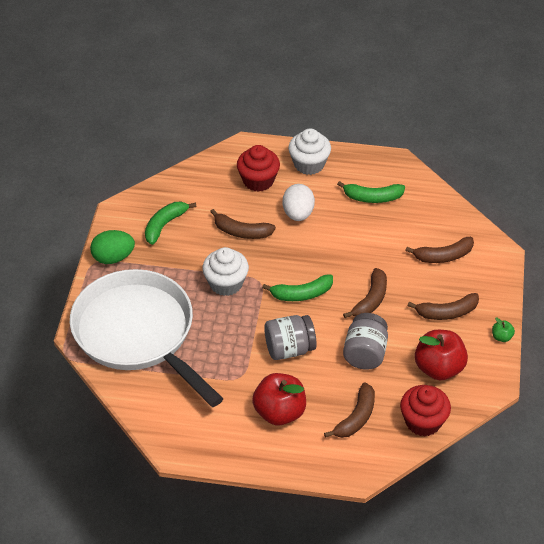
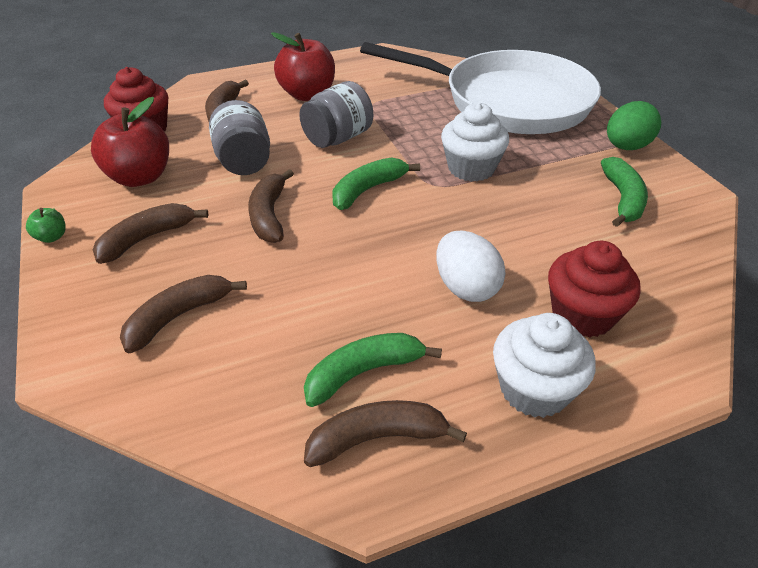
camera: 150 degrees right, 5 degrees down
brown banana [210,209,276,239] -> brown banana moved to [304,400,467,467]

